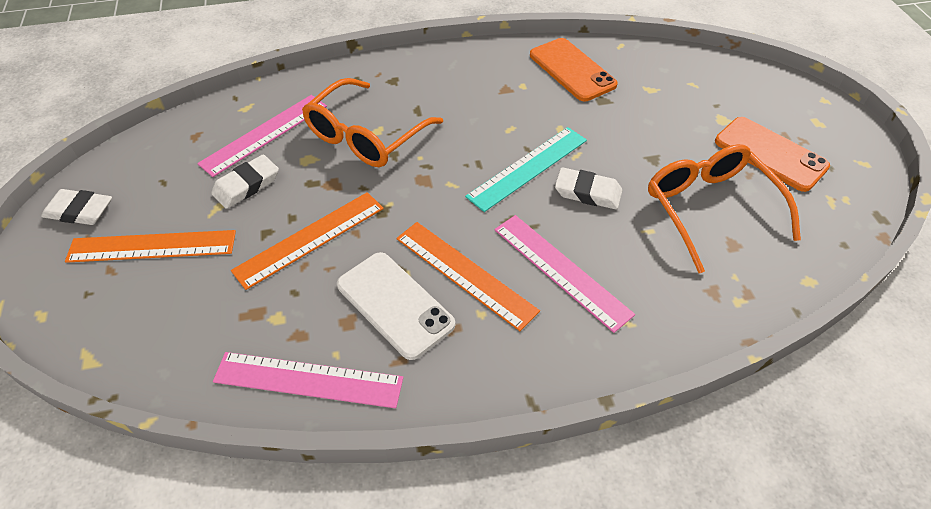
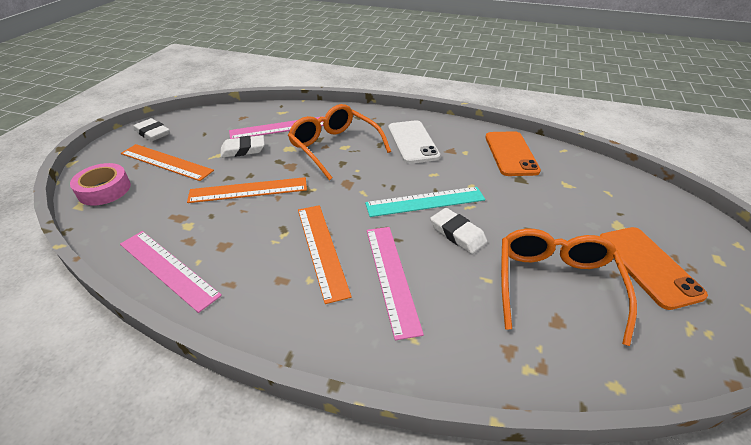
camera: 30 degrees right, 10 degrees down
orange glasses [302,78,443,167] -> orange glasses turned 75 degrees clockwise [288,104,391,180]
white phone [337,252,455,360] -> white phone moved to [388,120,440,164]
none -> pink tape [70,163,131,206]

